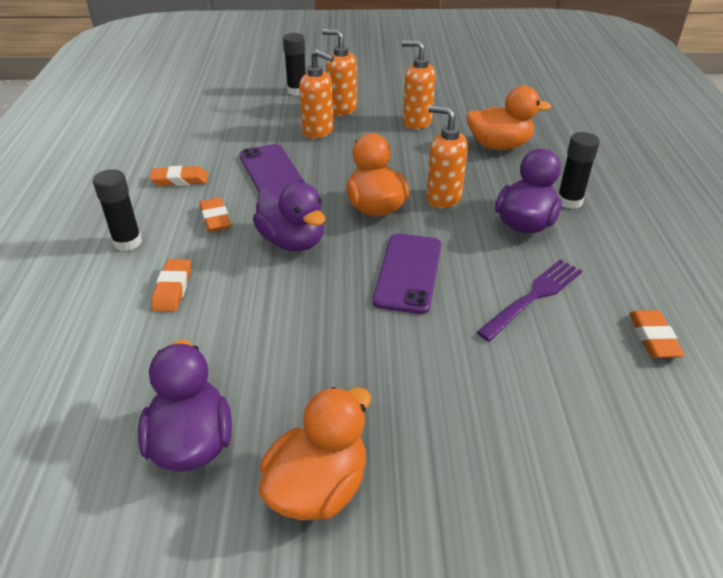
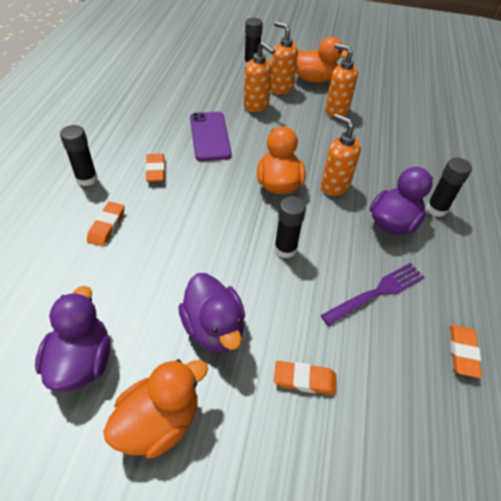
camera: 10 degrees right, 10 degrees up
orange eraser [150,166,208,186] -> orange eraser moved to [274,361,337,395]
purple duck [253,182,325,251] -> purple duck moved to [178,273,245,353]
purple phone [373,234,442,314] -> black glue stick [274,196,306,258]
orange duck [466,86,551,150] -> orange duck moved to [296,37,348,83]

